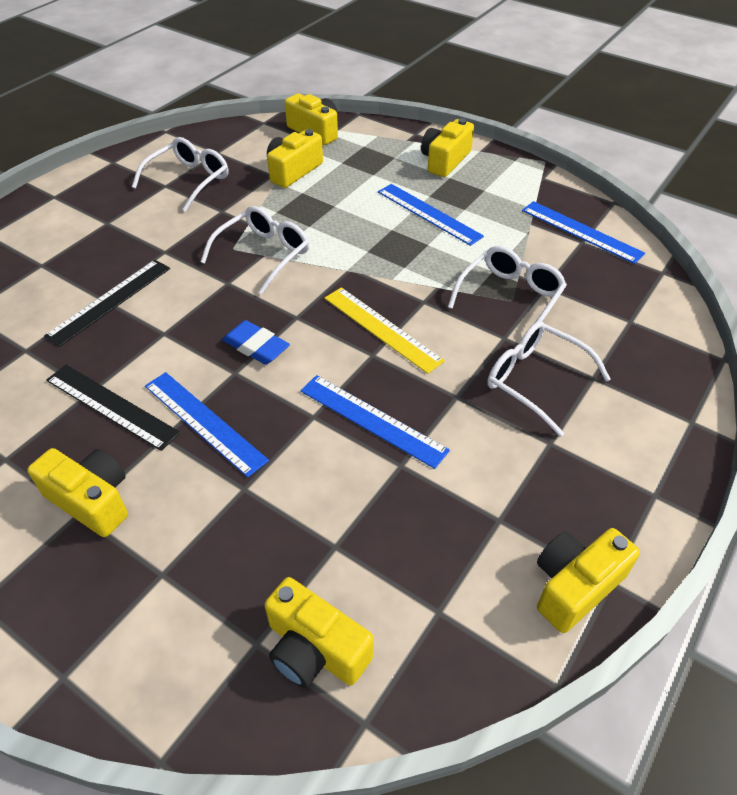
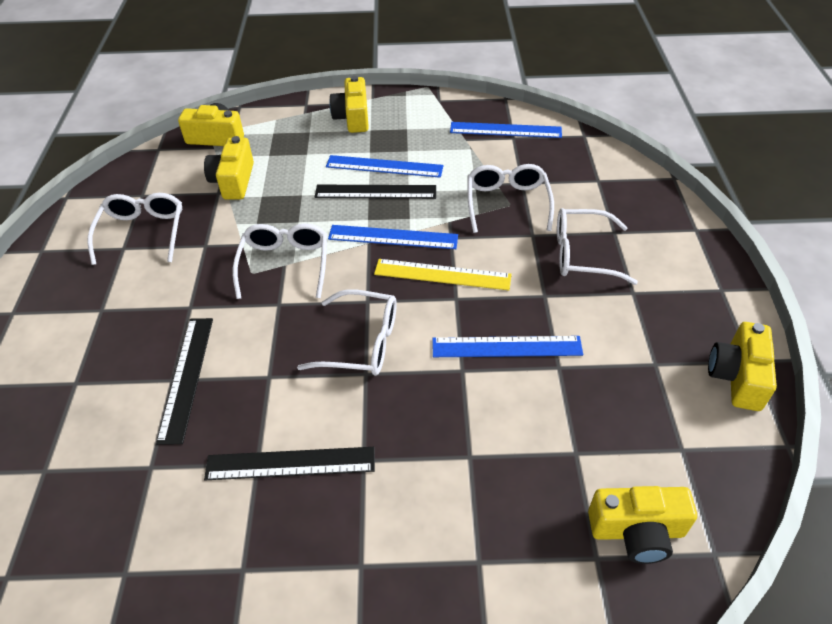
camera: 35 degrees left, 0 degrees up
yellow camera [27,448,128,537] -> none
blue ruler [145,372,269,477] -> blue ruler moved to [328,225,458,249]
blue eraser [222,320,290,365] -> white glasses [297,289,397,376]
none -> black ruler [315,185,436,199]

